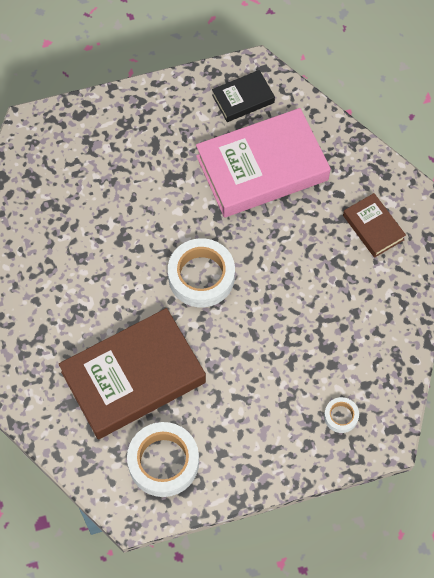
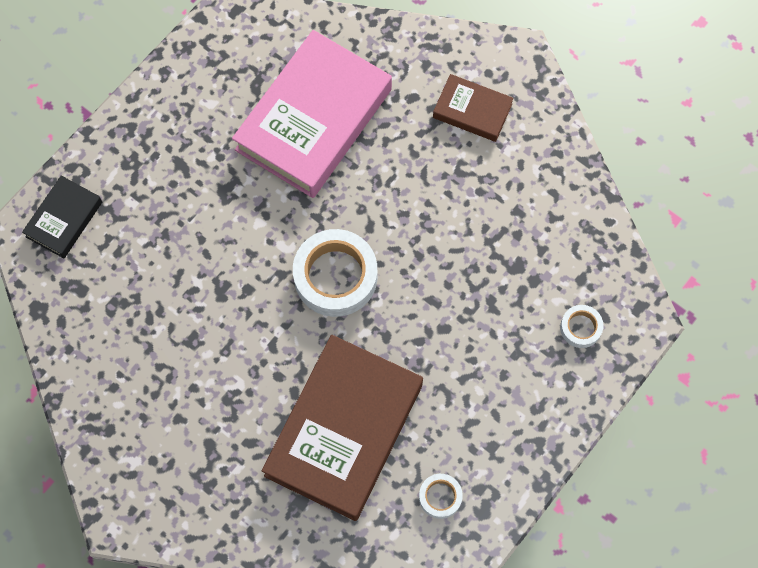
camera: 35 degrees left, 5 degrees up
white tape [127,422,199,497] -> white tape [419,474,463,519], size x0.49
black book [212,70,275,122] -> black book moved to [22,175,102,258]

